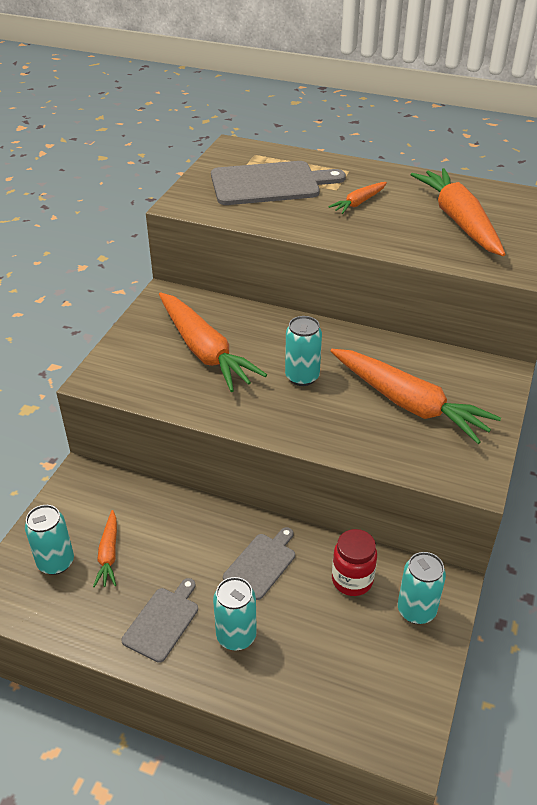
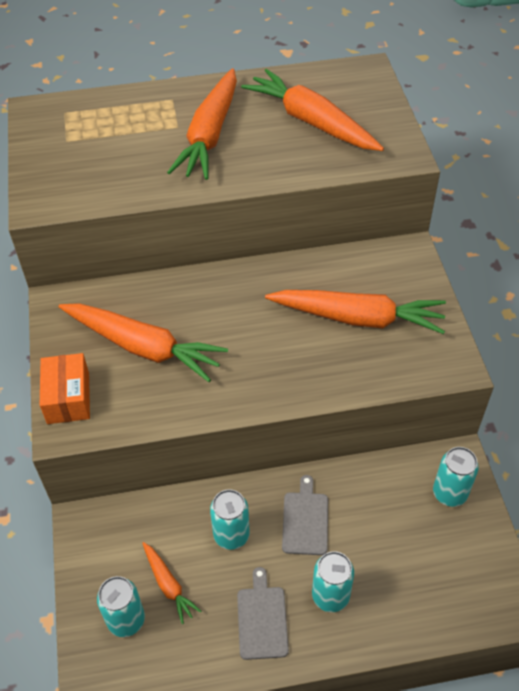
camera: 30 degrees left, 10 degrees up
grey cutting board [211,161,346,205] -> none
turquoise can [285,316,322,386] -> turquoise can moved to [210,489,250,550]
orange carrot [329,182,387,214] -> orange carrot [167,68,237,180], size x2.06
red jar [332,529,377,596] -> none
none -> orange box [40,353,90,424]

